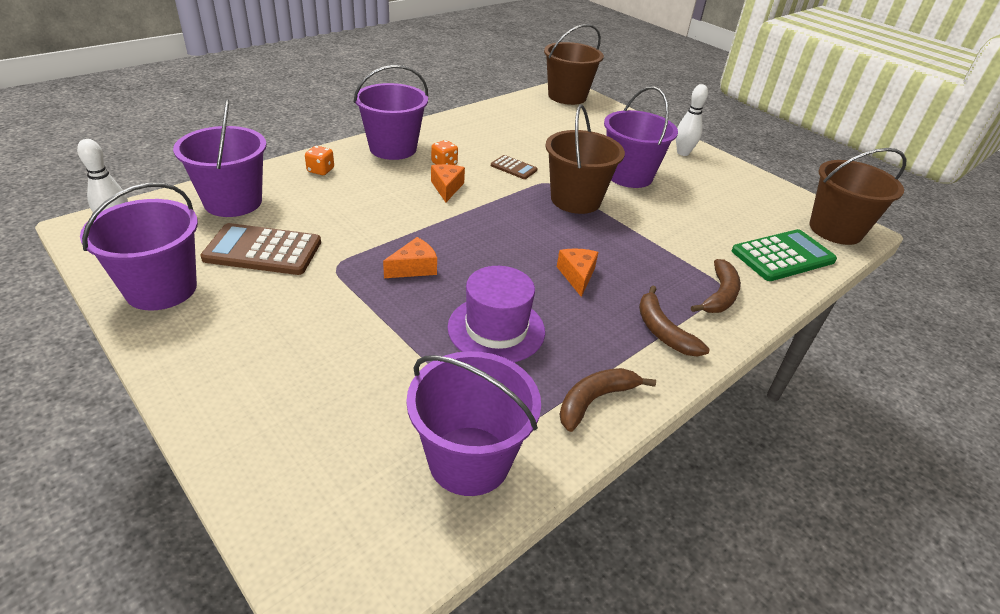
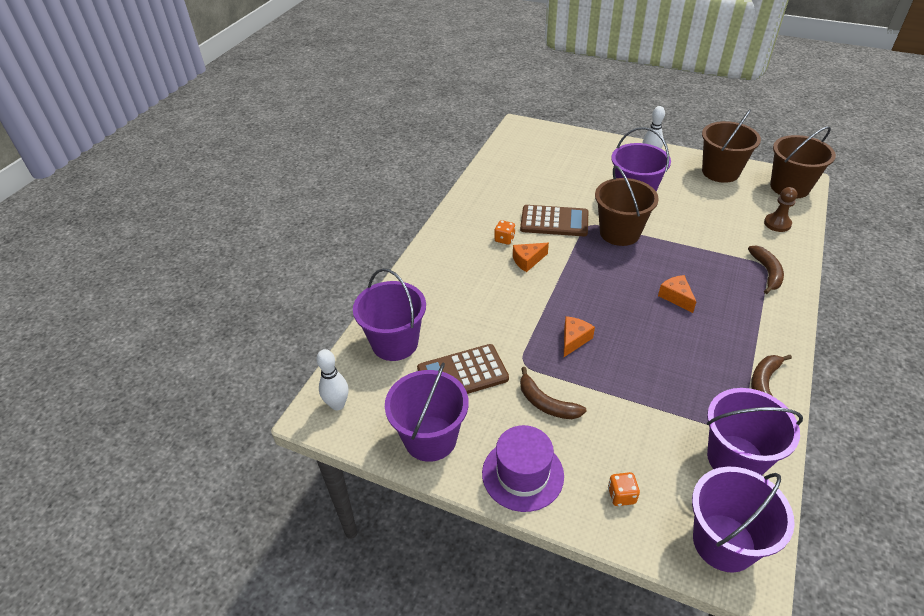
camera: 20 degrees left, 5 degrees up
orange dice [305,146,334,175] -> orange dice moved to [608,472,640,506]
purple bucket [354,65,428,160] -> purple bucket moved to [692,467,795,573]
orange cheese [431,164,465,203] -> orange cheese turned 90 degrees counterclockwise [513,243,549,272]
purple hat [447,266,545,362] -> purple hat moved to [482,425,564,512]
brown calculator [491,155,538,179] -> brown calculator [520,205,588,236], size x1.92
brown bucket [544,24,604,105] -> brown bucket moved to [702,109,761,183]
brown banana [639,285,710,357] -> brown banana moved to [520,367,587,419]
green calculator [732,229,837,281] -> brown pawn [764,187,797,232]

